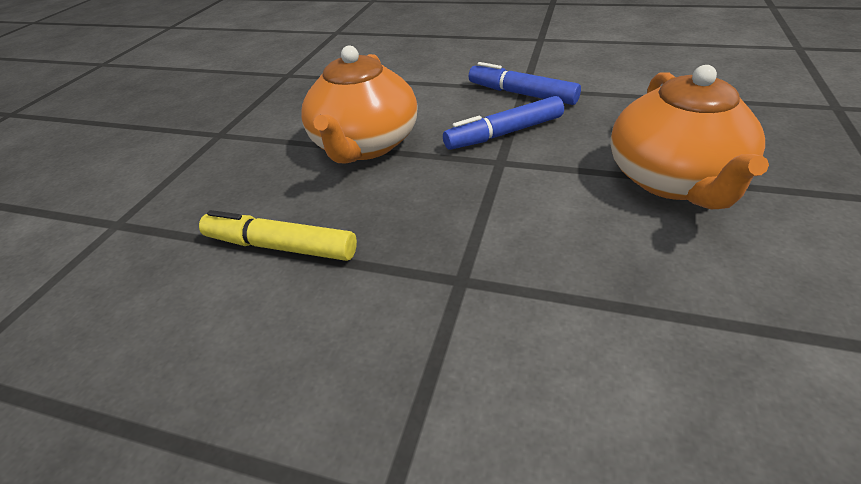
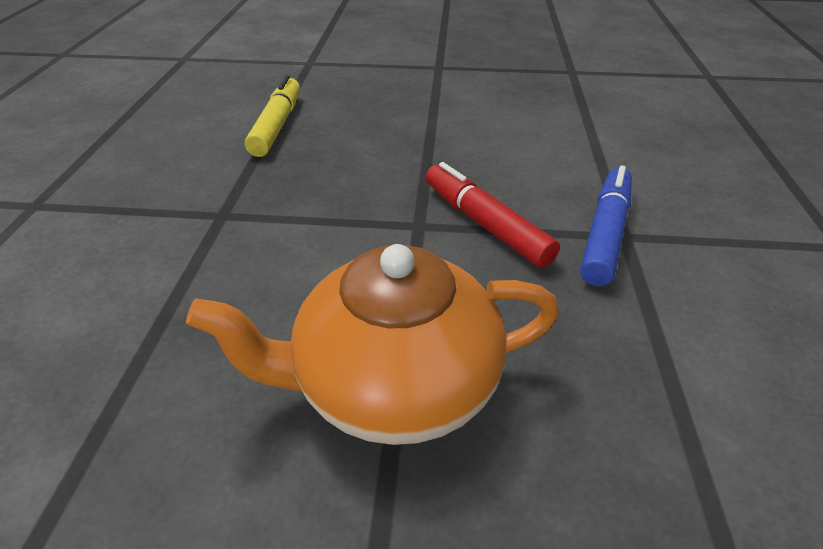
camera: 75 degrees right, 0 degrees up
orange teapot [301,46,418,163] -> none
blue marker [443,96,564,150] -> red marker [426,162,560,268]

